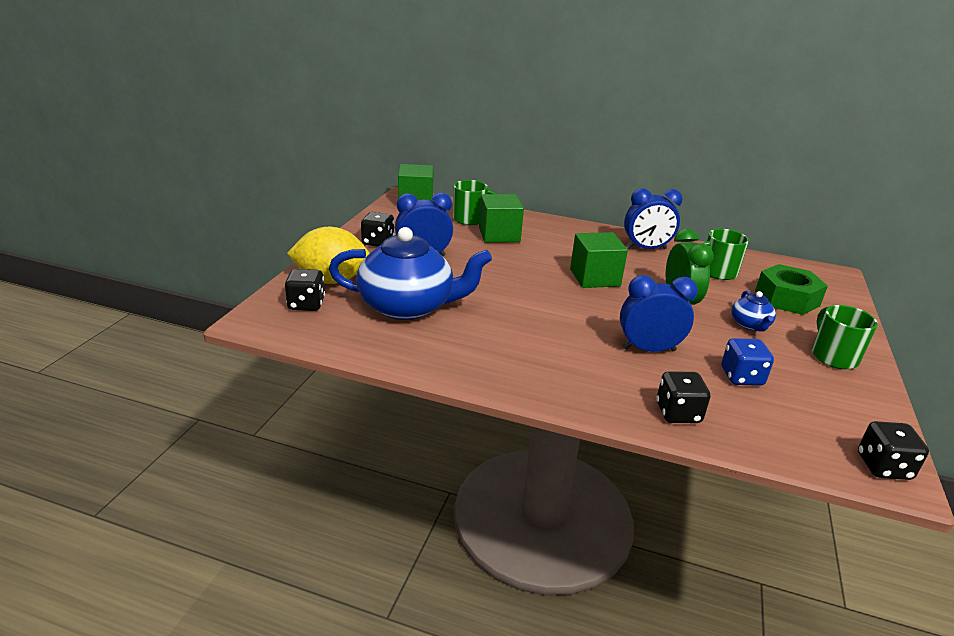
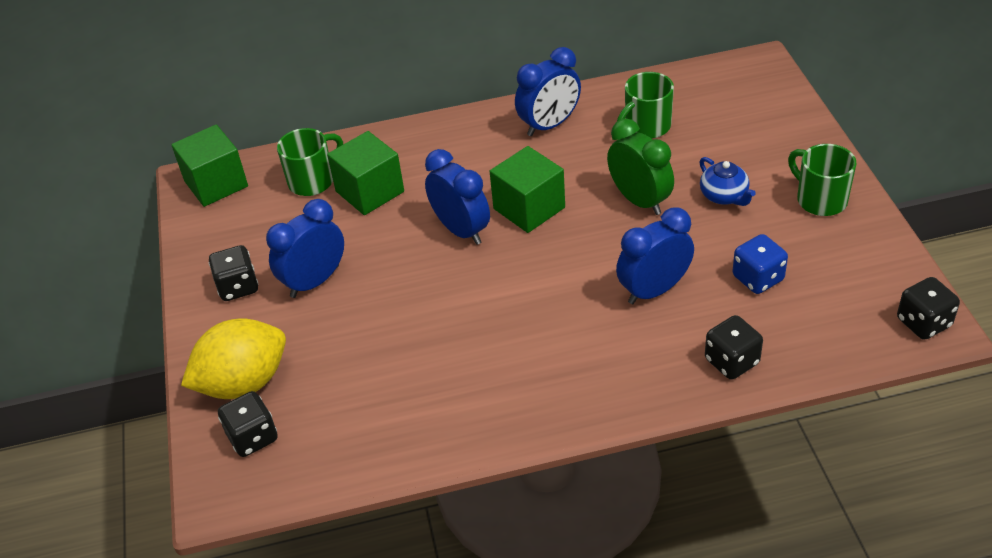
camera: 25 degrees left, 15 degrees up
blue teapot [329,227,492,320] -> none
green nut [755,264,828,315] -> none
none -> blue clock [425,149,490,245]

